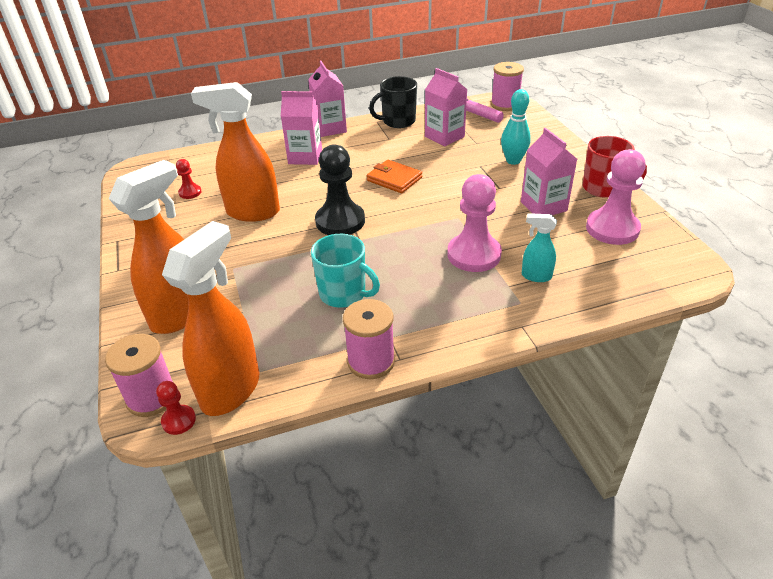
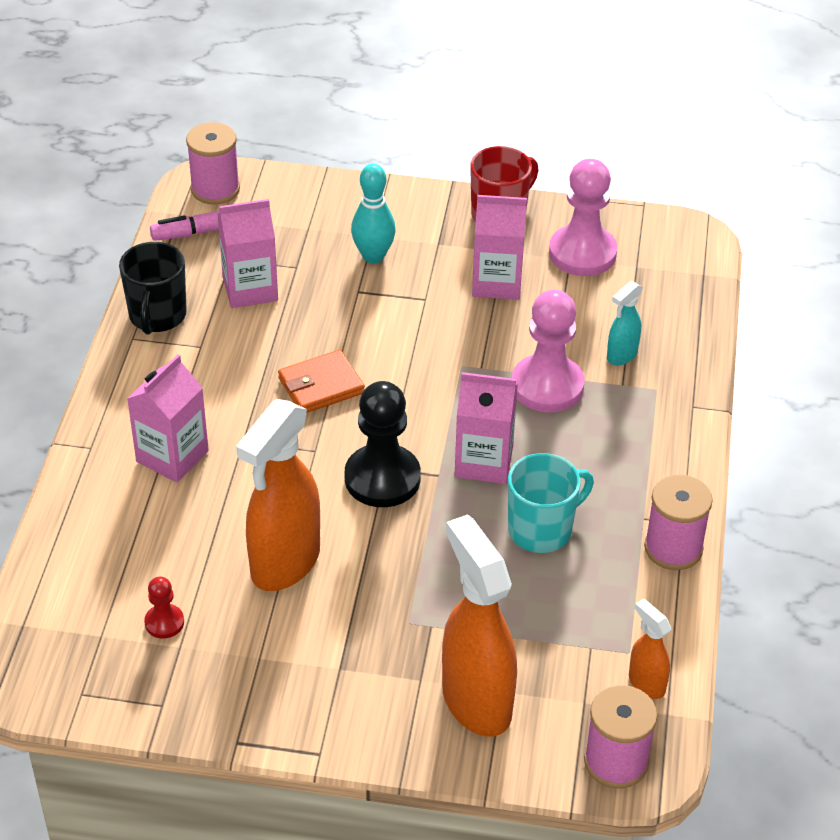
camera: 65 degrees left, 5 degrees up
red pawn [156,381,196,435] -> none
orange spray bottle [162,221,259,416] -> orange spray bottle [629,599,671,699], size x0.48
pink carton [308,61,347,137] -> pink carton moved to [455,372,518,484]

